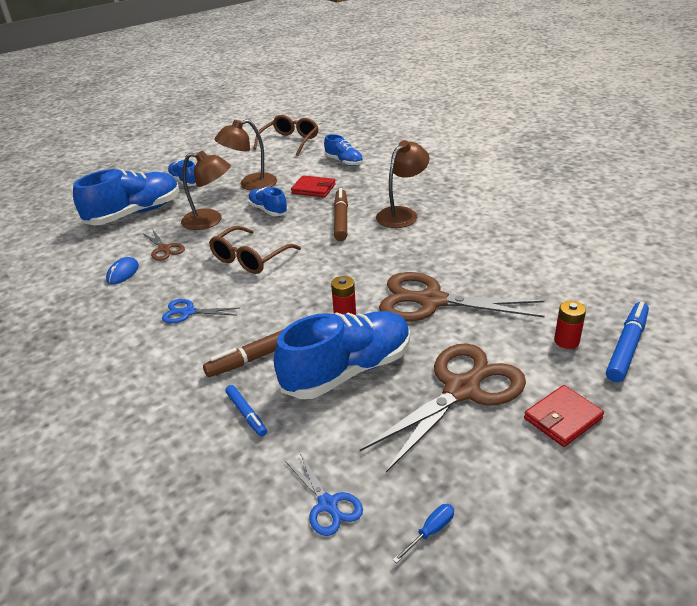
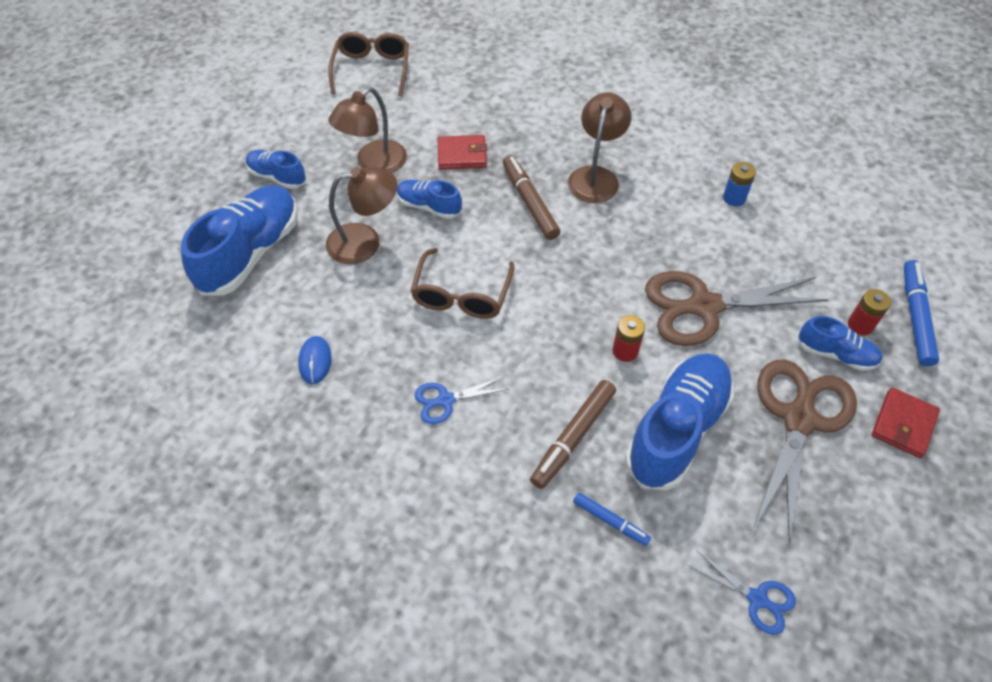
camera: 25 degrees left, 20 degrees up
brown scissors [142,229,185,261] -> none
blue shoe [324,134,363,166] -> blue shoe moved to [798,316,882,371]
blue screwdriver [393,504,454,563] -> none
none -> blue battery [723,162,756,206]

